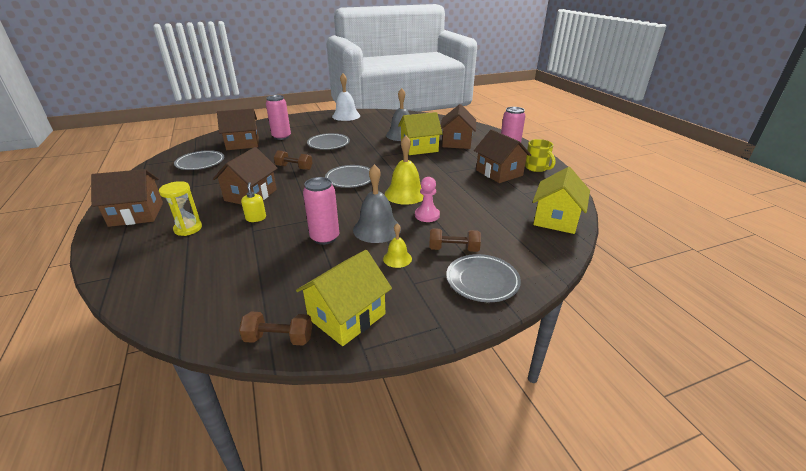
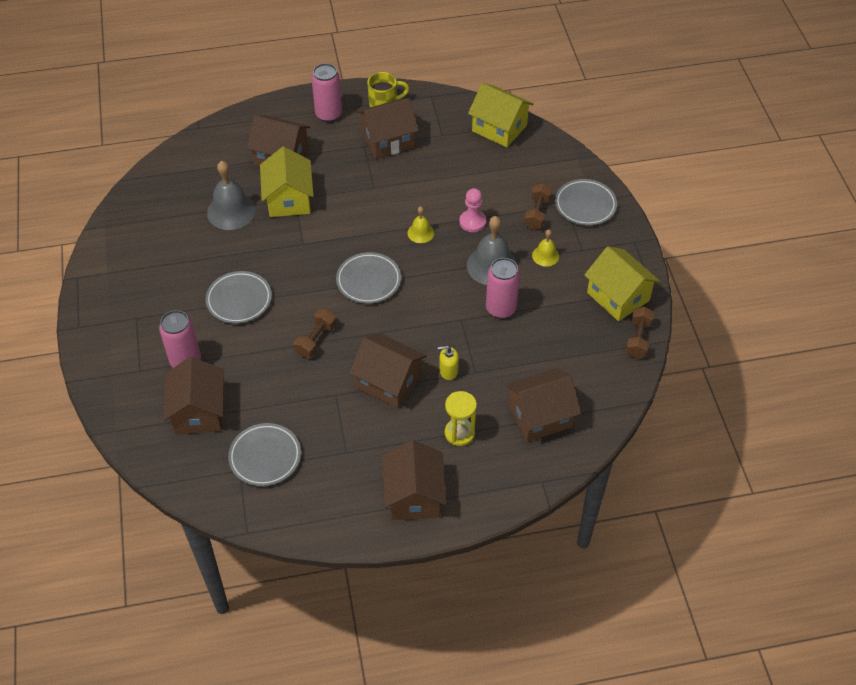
camera: 80 degrees left, 20 degrees up
white bell [332,74,360,121] -> none
yellow bell [385,135,424,205] -> yellow bell [408,206,434,243], size x0.54
none -> brown house [505,368,581,442]

